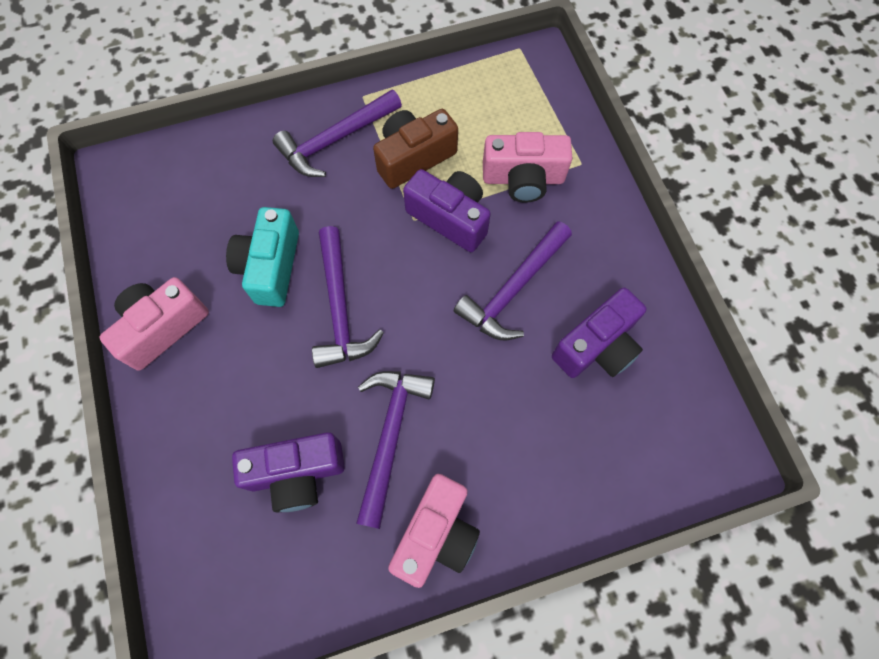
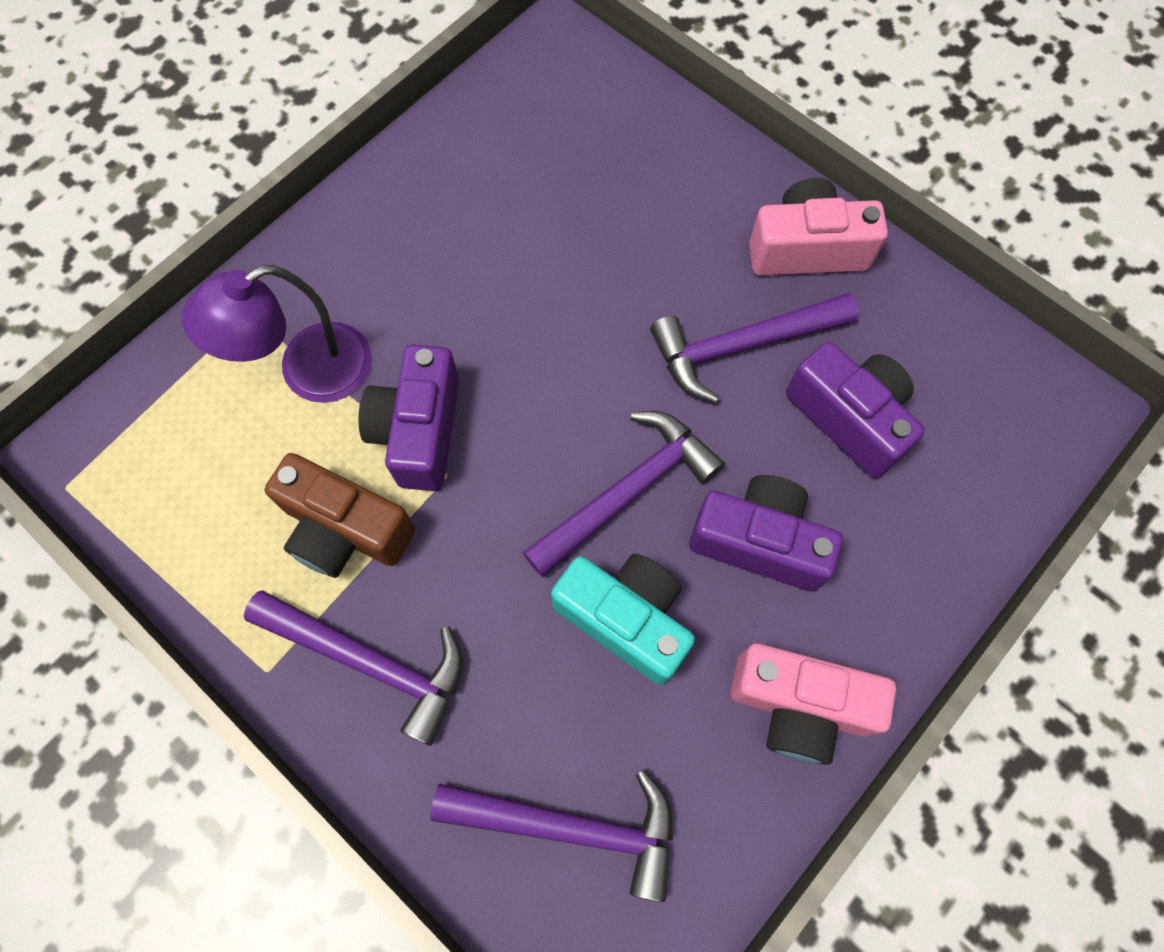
camera: 120 degrees left, 0 degrees up
turquoise camera [226,207,299,307] -> turquoise camera turned 120 degrees counterclockwise [551,554,695,685]
purple hammer [454,221,572,340] -> purple hammer moved to [430,769,673,902]
pink camera [483,132,572,203] -> purple lamp [182,265,372,403]
purple camera [552,288,646,378] -> purple camera moved to [689,475,843,592]

